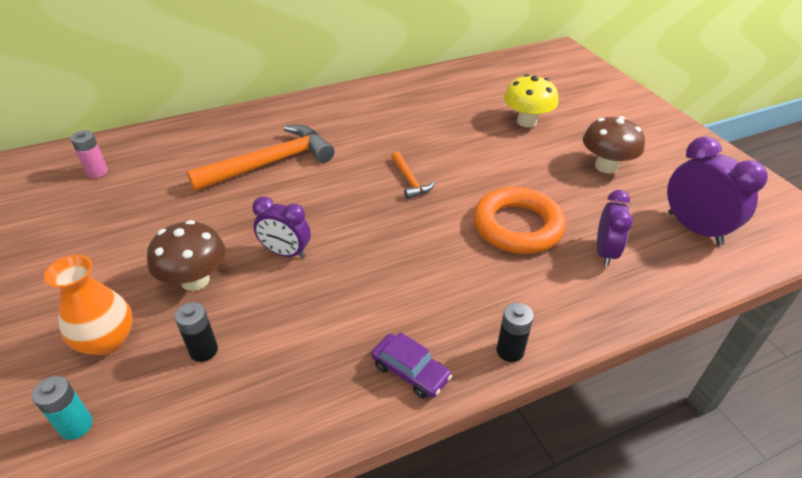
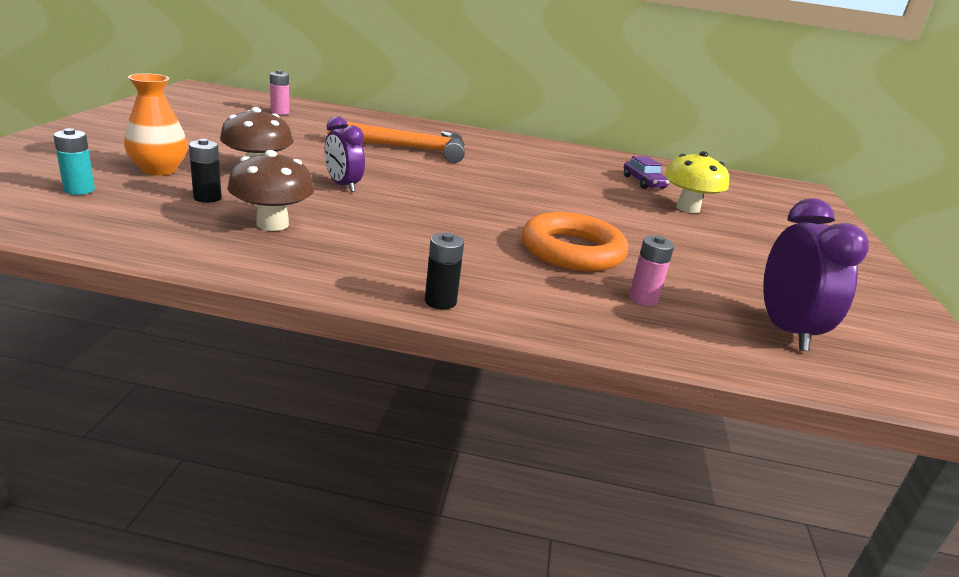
camera: 30 degrees right, 15 degrees down
purple car [371,332,452,399] -> purple car moved to [624,156,670,189]
orange hammer [391,152,435,199] -> none
brown mushroom [583,116,645,173] -> brown mushroom moved to [227,150,314,231]
purple clock [597,190,633,266] -> pink battery [629,236,674,306]

